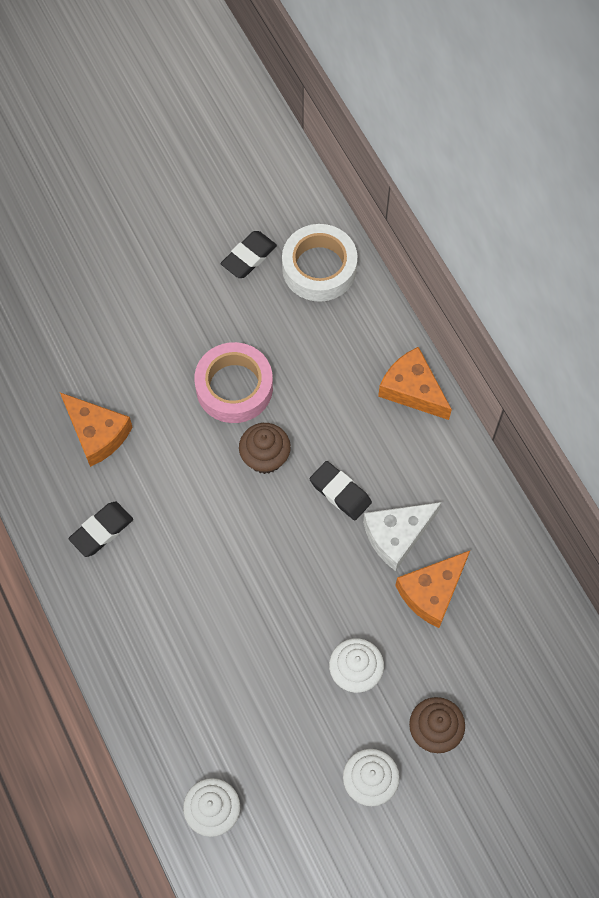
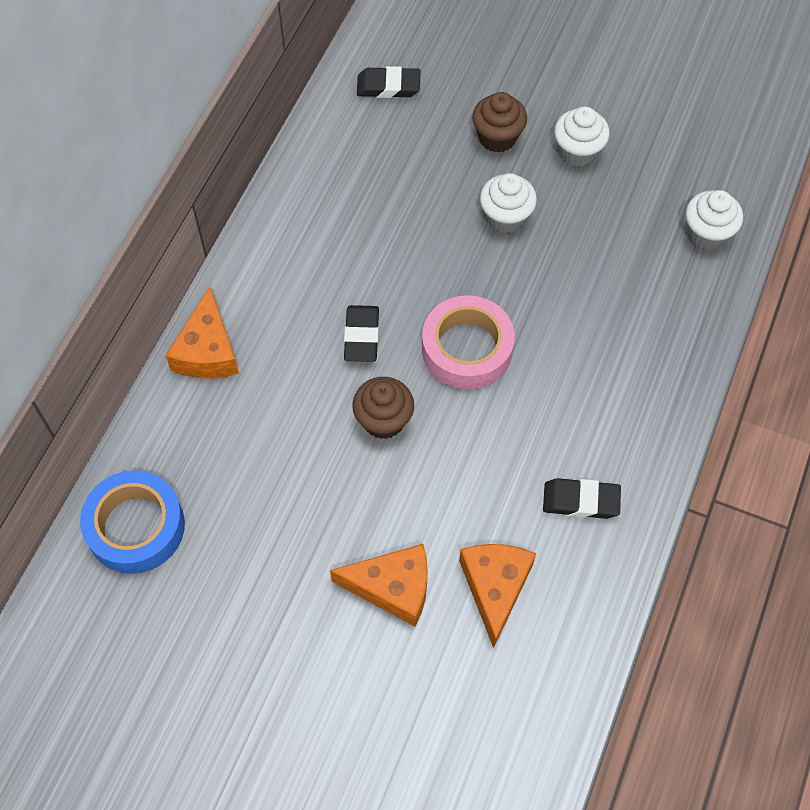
camera: 130 degrees left, 5 degrees down
pink tape [194,342,273,423] -> pink tape moved to [422,295,515,390]
black eraser [221,231,277,278] -> black eraser moved to [357,66,421,98]
white tape [282,224,357,302] -> blue tape [80,470,185,574]
white cheese [363,502,441,571] -> none
orange cheese [395,551,470,628] -> orange cheese moved to [330,544,428,626]

